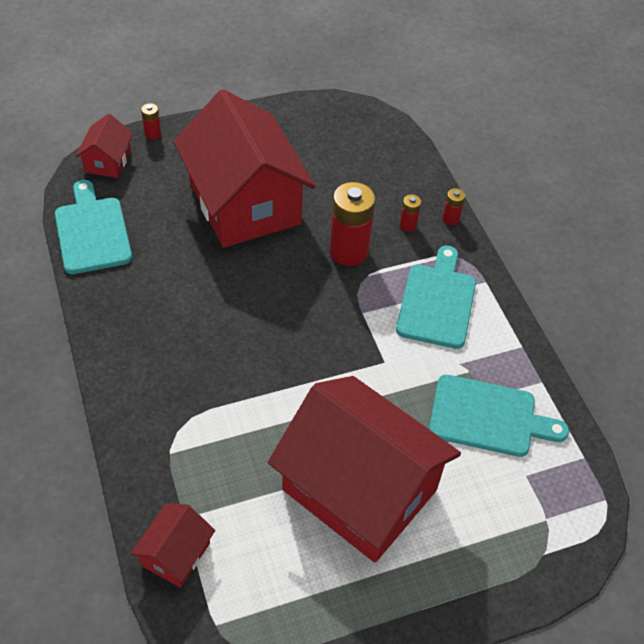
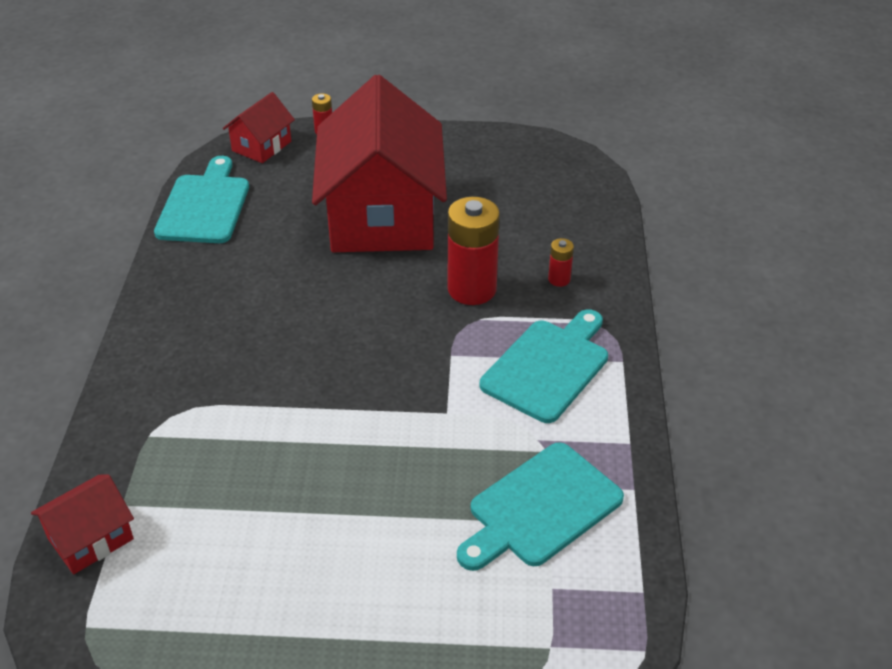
camera: 25 degrees right, 10 degrees down
red house [268,376,461,563] -> none
turquoise cutting board [429,375,569,457] -> turquoise cutting board turned 105 degrees clockwise [457,442,624,571]
red battery [442,188,465,225] -> none

